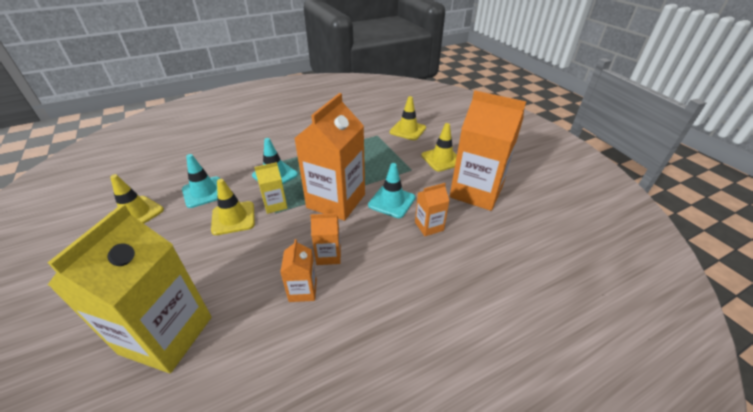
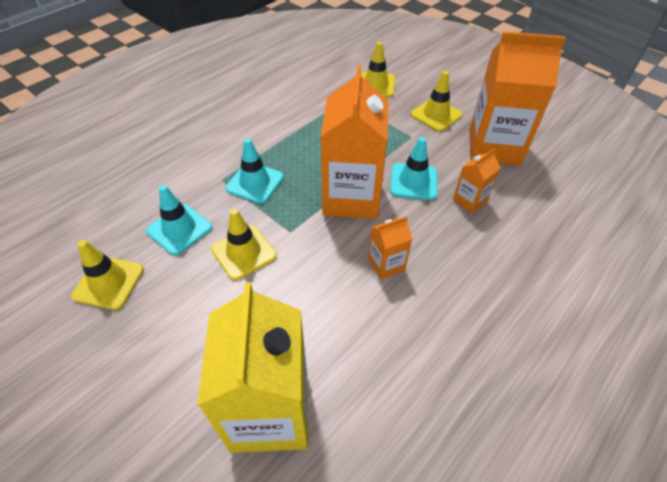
camera: 20 degrees left, 10 degrees up
yellow carton [254,162,288,214] -> none
orange carton [280,239,317,302] -> none

